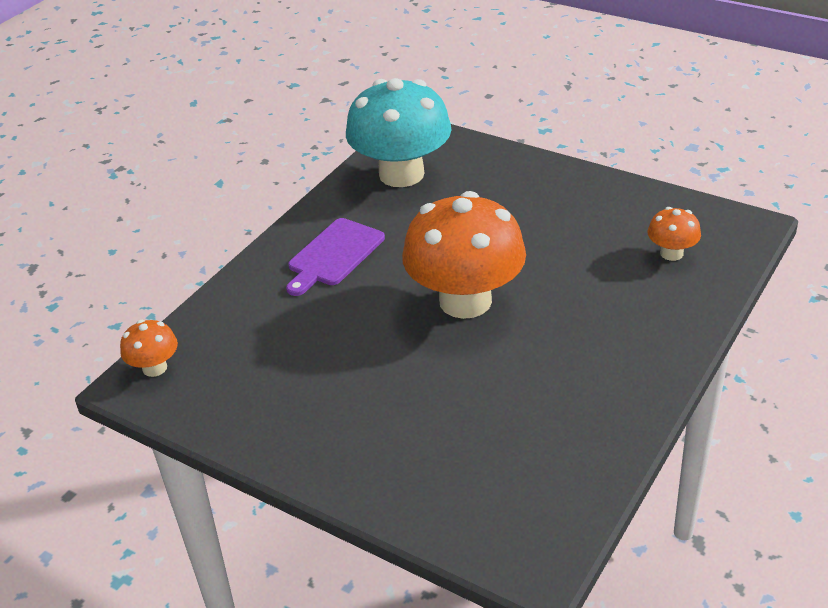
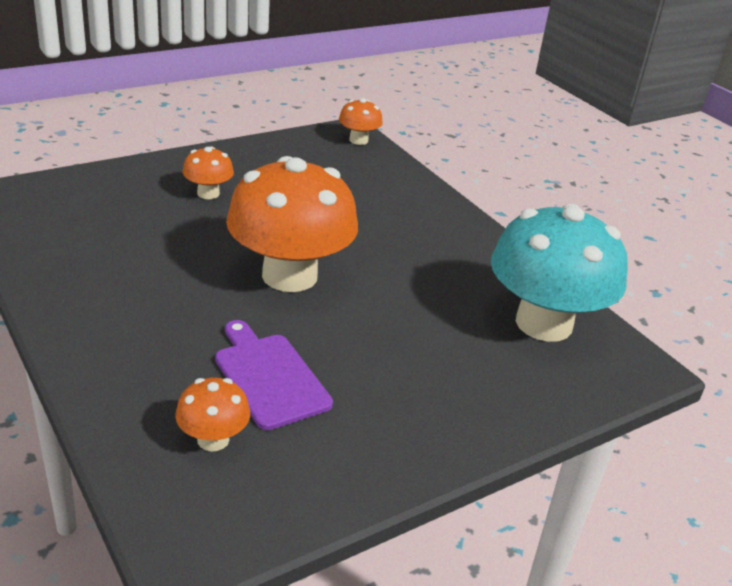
camera: 110 degrees right, 5 degrees down
purple cutting board [286,218,385,296] -> purple cutting board moved to [215,320,333,430]
none -> orange mushroom [182,146,234,199]

